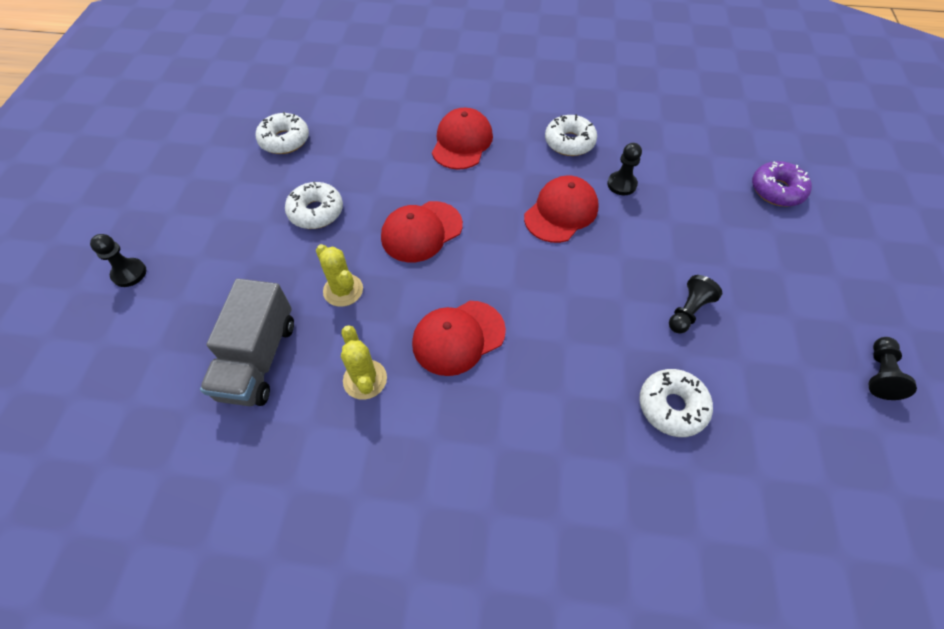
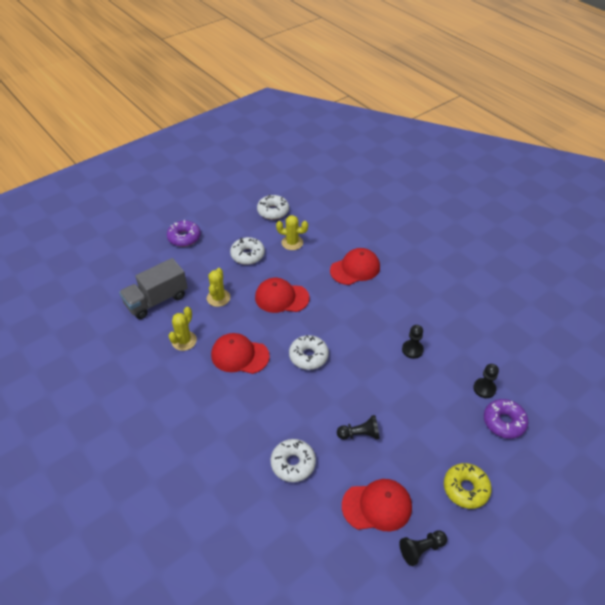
camera: 45 degrees right, 10 degrees down
black pawn [90,234,146,287] -> black pawn moved to [473,364,499,398]
red cap [524,175,599,243] -> red cap moved to [342,479,412,531]
white donut [545,114,597,156] -> white donut moved to [289,335,329,370]
none -> purple donut [167,220,201,247]
none -> yellow cactus [276,215,308,250]
none -> yellow donut [444,463,492,509]

